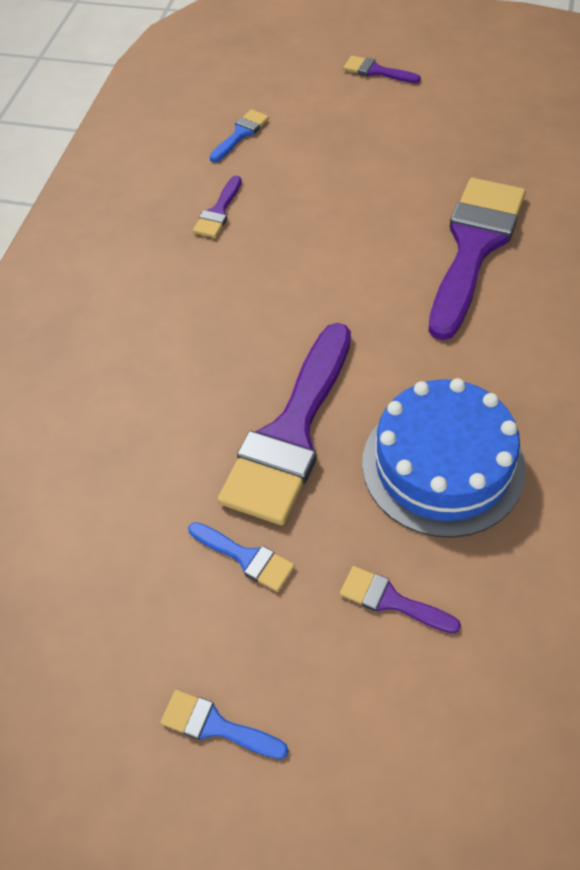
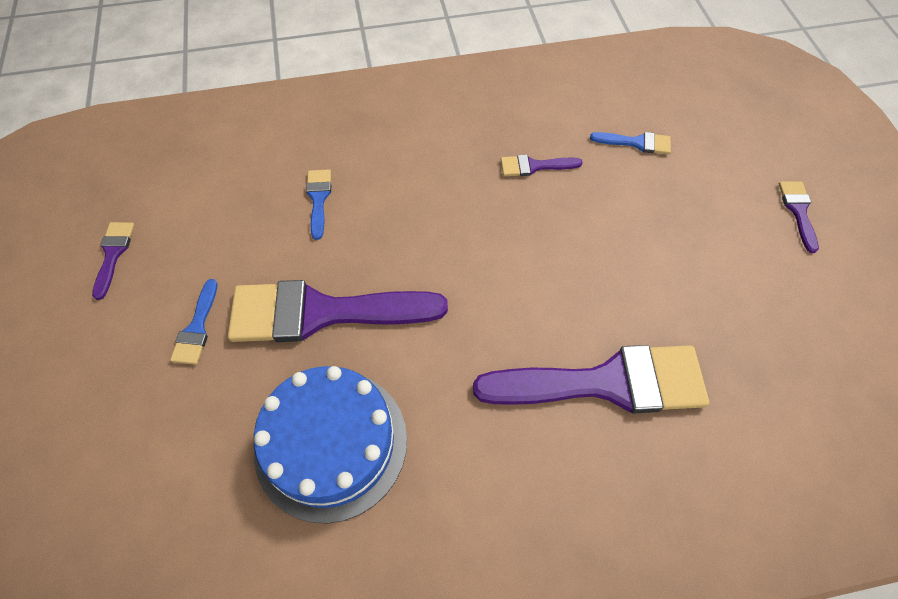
camera: 60 degrees right, 5 degrees up
blue brush [160,690,289,759] -> blue brush moved to [306,169,331,240]
purple brush [340,566,461,634] -> purple brush moved to [92,222,135,300]

